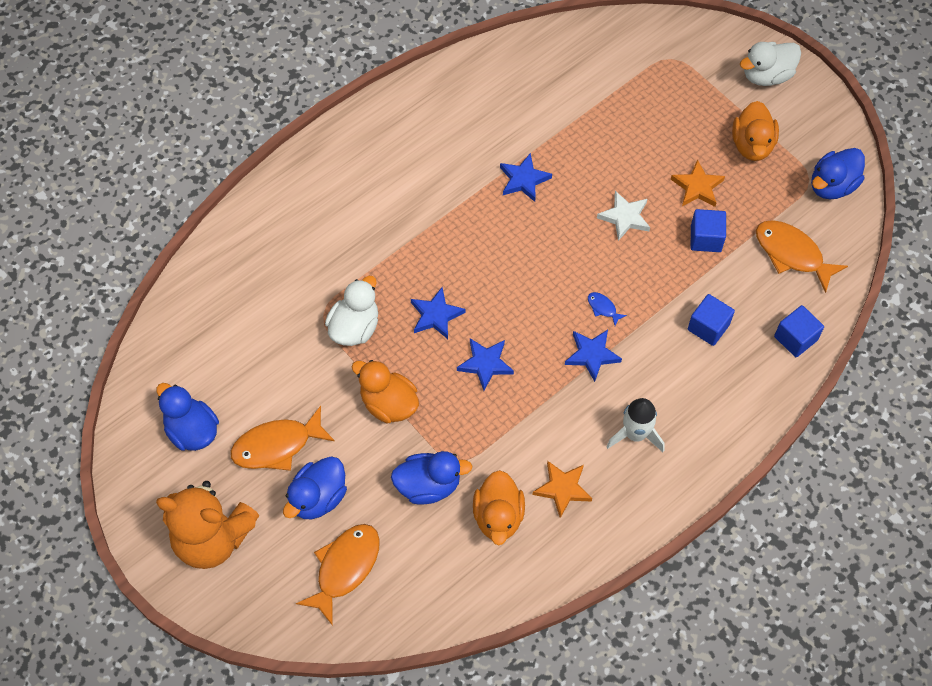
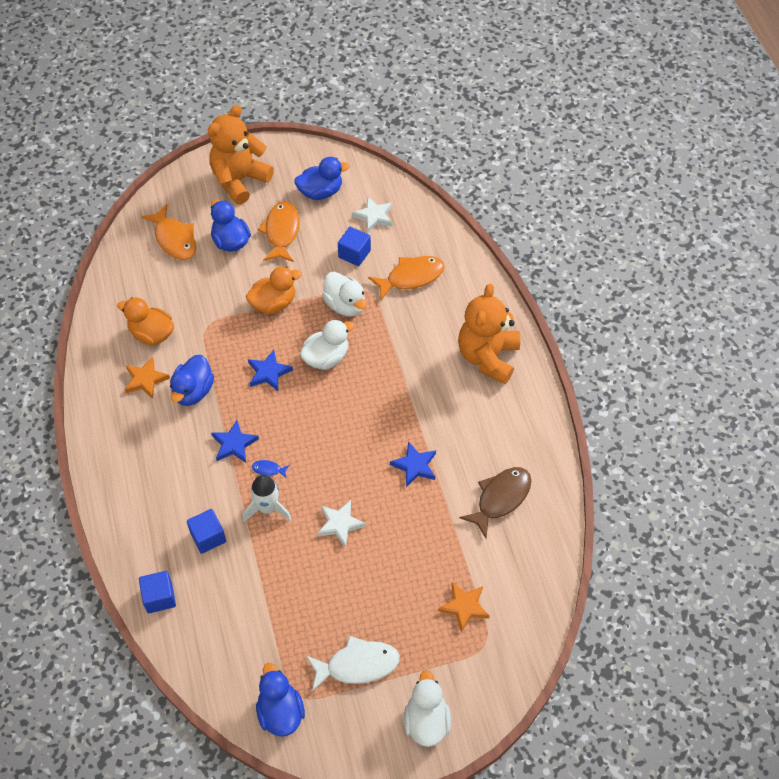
camera: 115 degrees right, 5 degrees down
blue duck [391,451,472,505] -> blue duck moved to [170,355,214,406]
blue star [411,287,465,339] -> white duck [300,319,354,370]
blue fish [588,292,627,326] -> blue fish turned 150 degrees counterclockwise [252,460,290,478]
white rocket [606,398,664,452] -> white rocket moved to [243,475,292,522]
orange star [671,159,725,207] -> orange star moved to [438,582,490,632]
blue cube [691,209,726,252] -> blue cube moved to [338,227,371,266]
orange duck [732,101,779,161] -> white fish [306,636,400,692]
orange fish [756,220,848,293] -> orange fish moved to [368,256,445,300]
none -> white star [352,197,392,233]
none -> orange teddy bear [458,284,520,384]
none -> brown fish [459,467,531,538]

